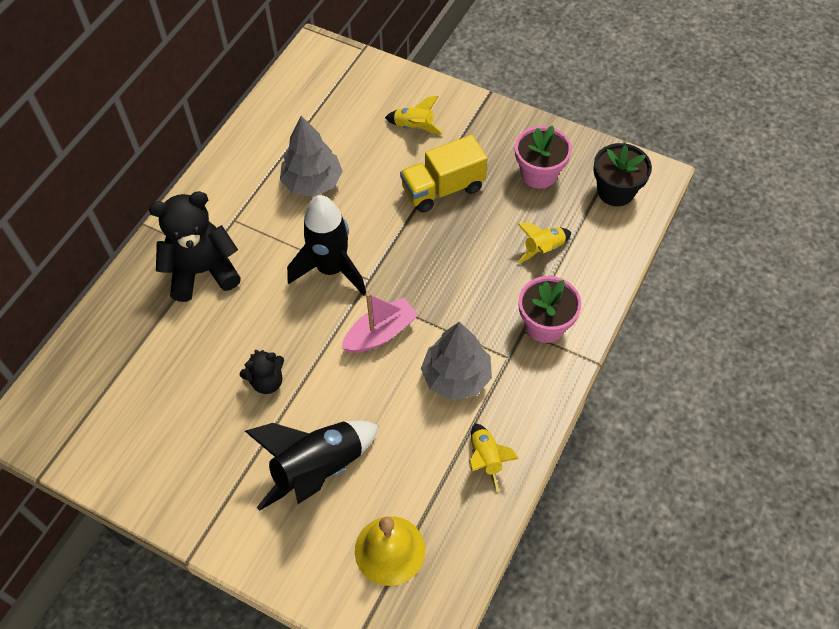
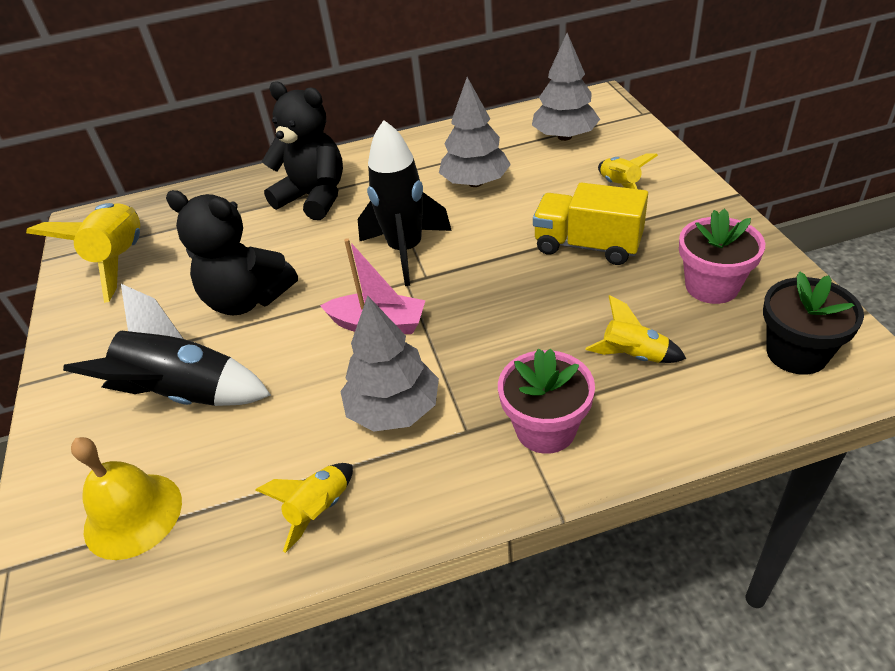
camera: 50 degrees right, 15 degrees down
black teddy bear [240,350,284,394] -> black teddy bear [166,190,298,315], size x1.87
none -> yellow rocket [26,203,140,303]
none -> grey tree [532,33,600,141]

